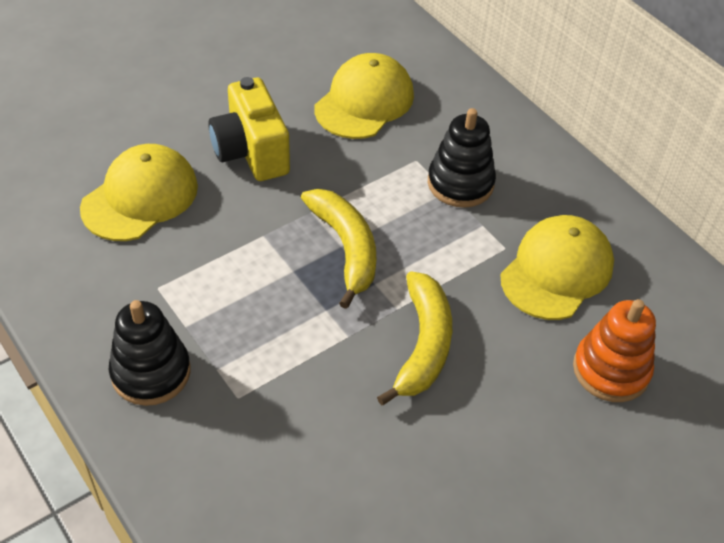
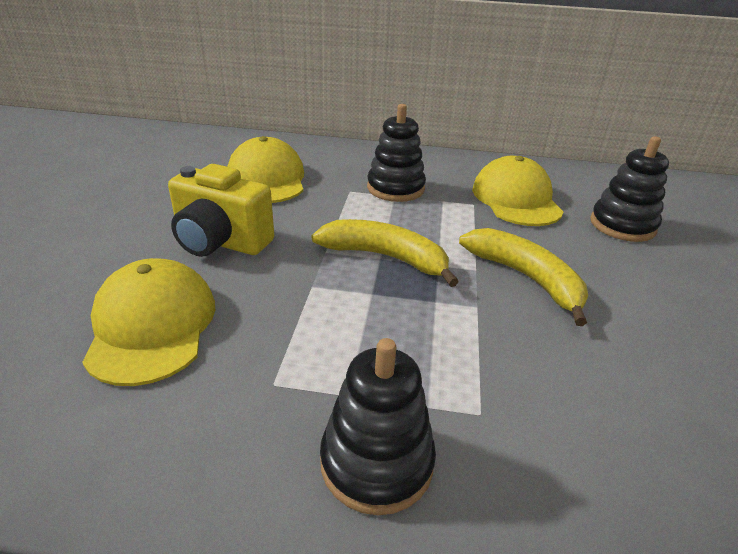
camera: 45 degrees left, 15 degrees down
orange stacking toy [573,299,656,402] -> black stacking toy [590,136,669,242]

